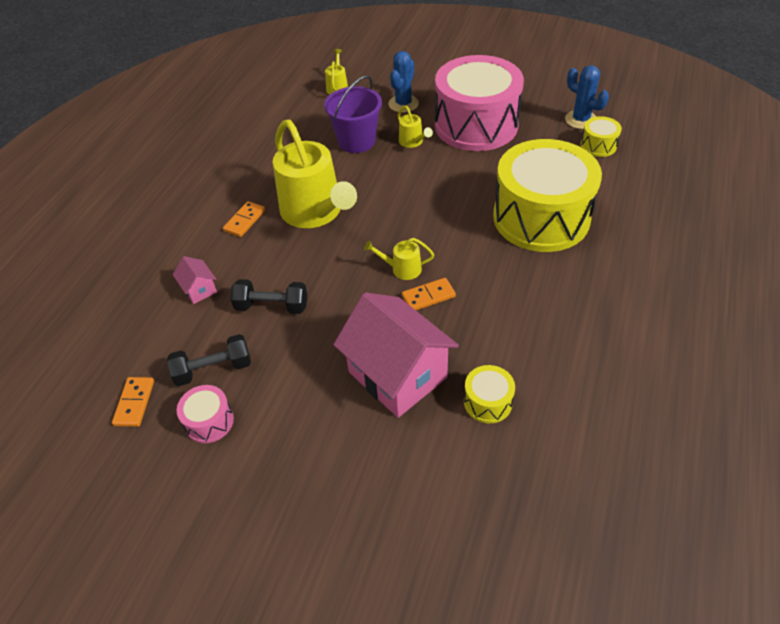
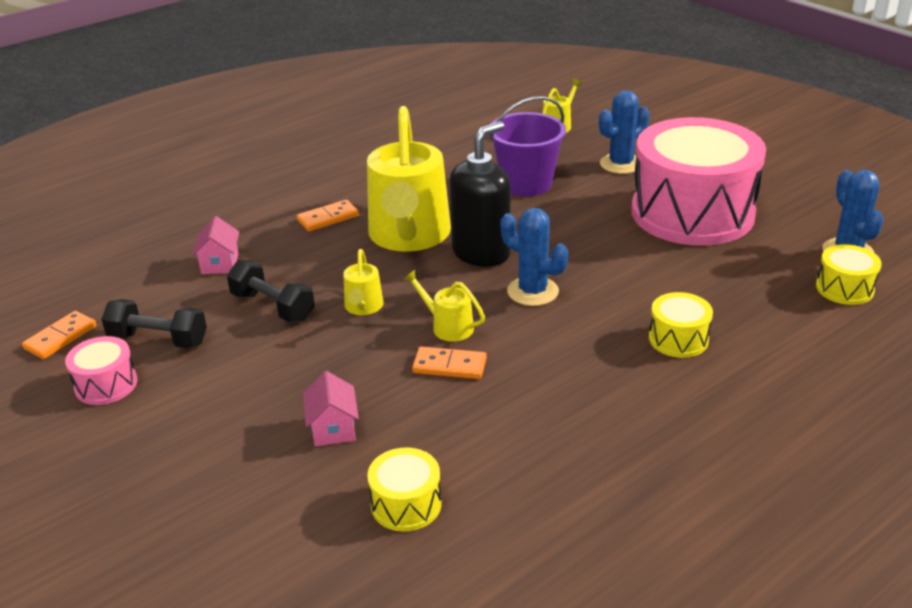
camera: 30 degrees right, 15 degrees down
pink house [333,292,459,418] -> pink house [303,371,359,446], size x0.43
yellow watering can [398,106,433,148] -> yellow watering can moved to [343,249,383,315]
yellow drum [493,139,602,252] -> yellow drum [649,292,713,358], size x0.41
none -> black soap dispenser [449,121,511,267]
none -> blue cactus [501,208,568,306]

